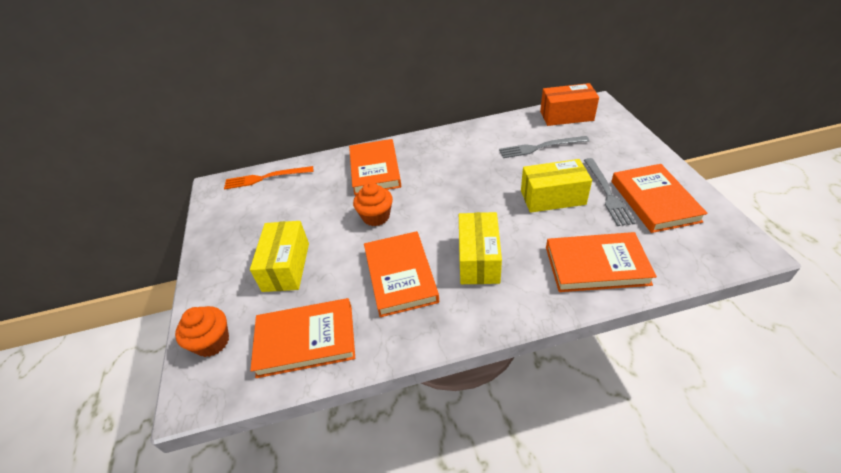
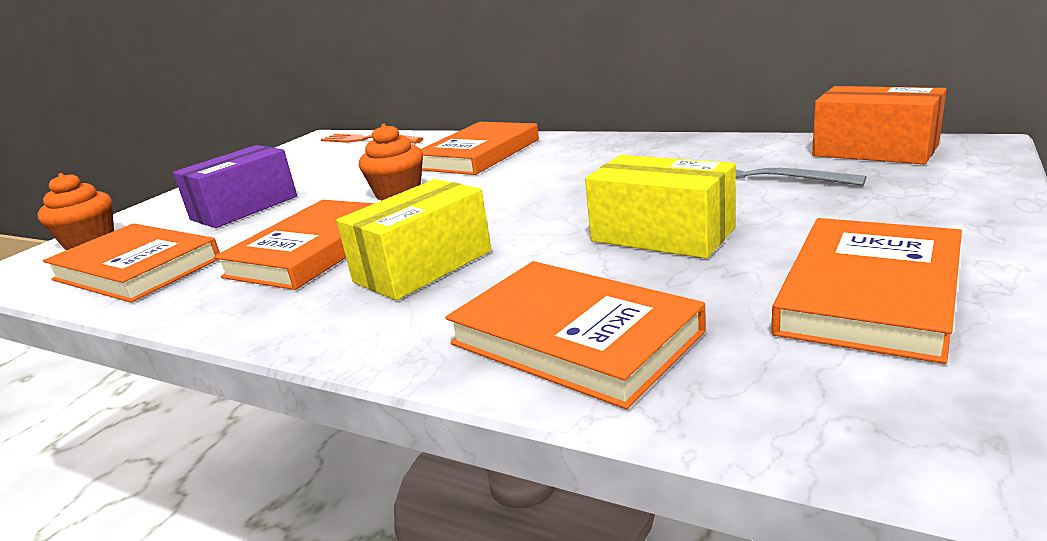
camera: 40 degrees right, 20 degrees down
yellow box [250,221,309,292] -> purple box [173,145,297,228]
grey fork [584,158,635,226] -> none

